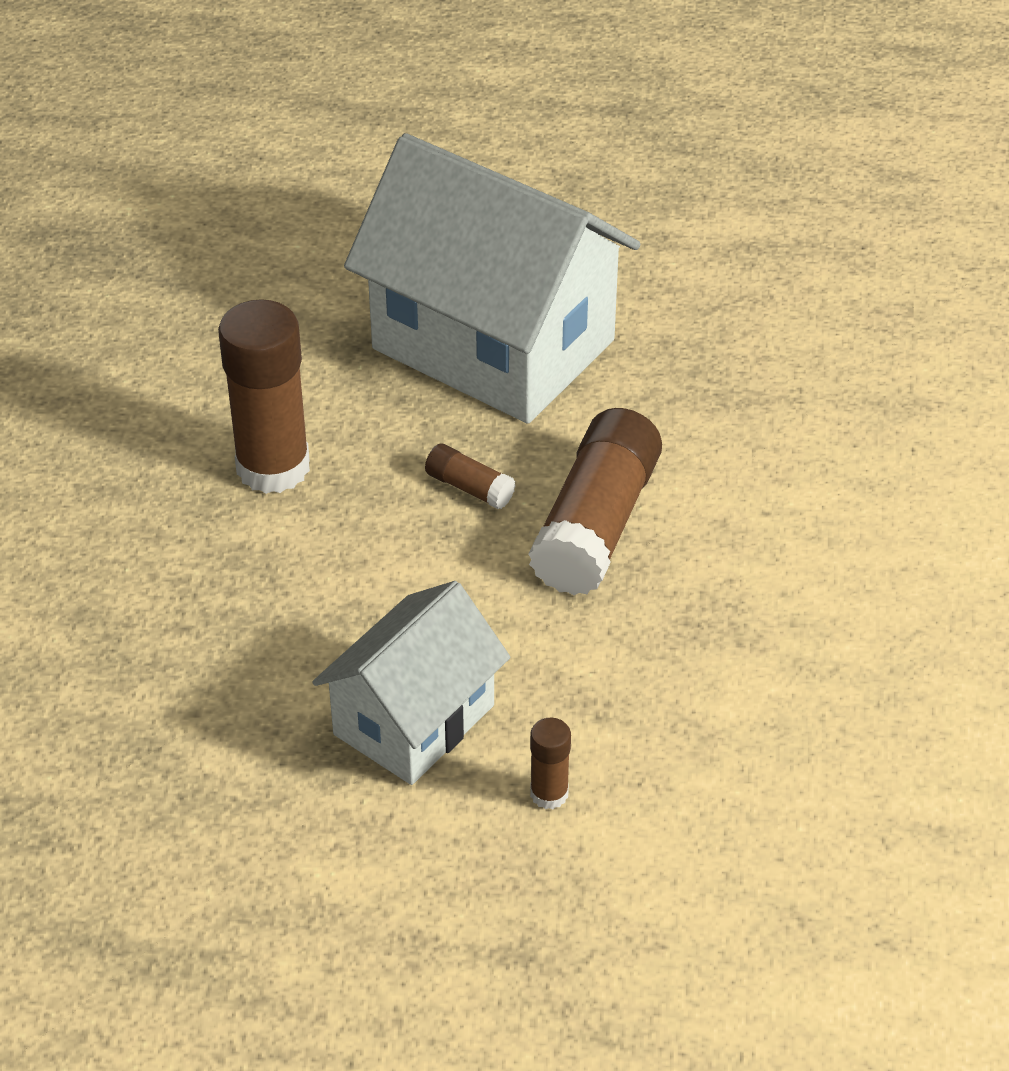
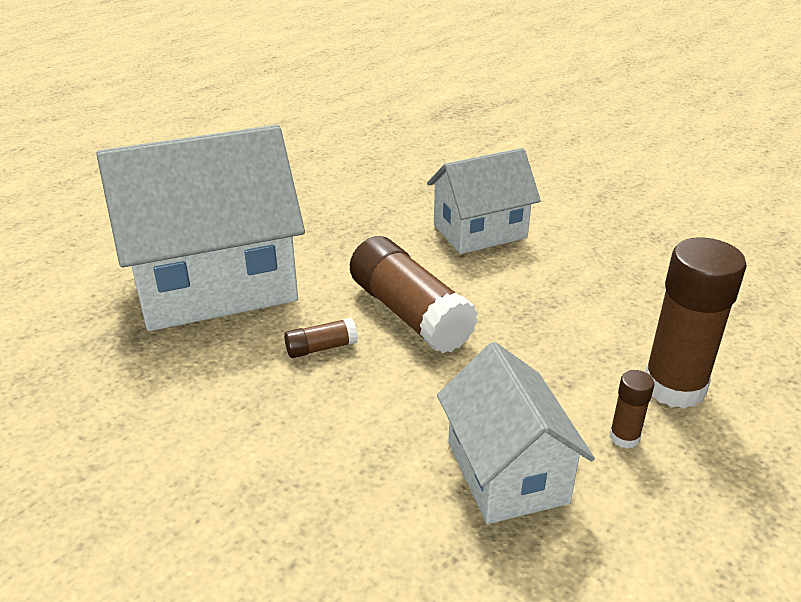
camera: 55 degrees left, 10 degrees down
brown glue stick [218,299,310,494] -> brown glue stick moved to [645,237,747,409]
none -> white house [427,148,541,254]

